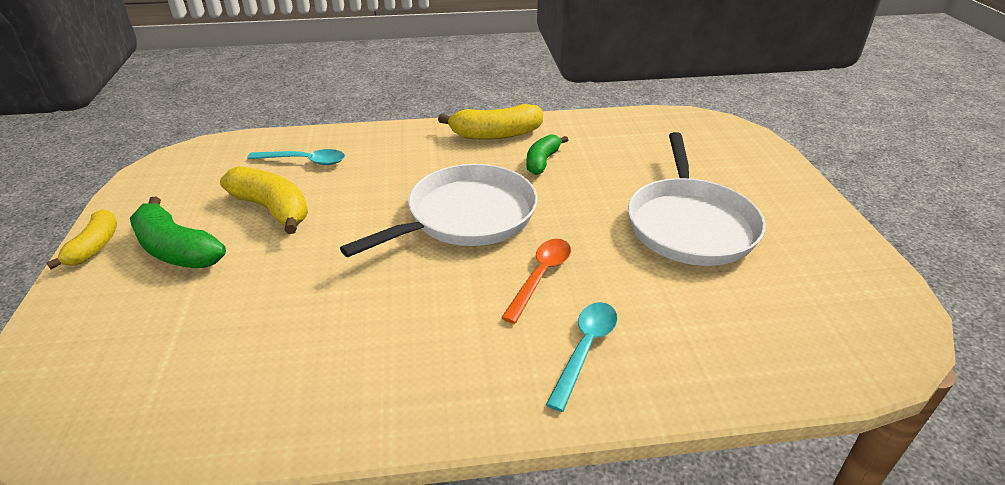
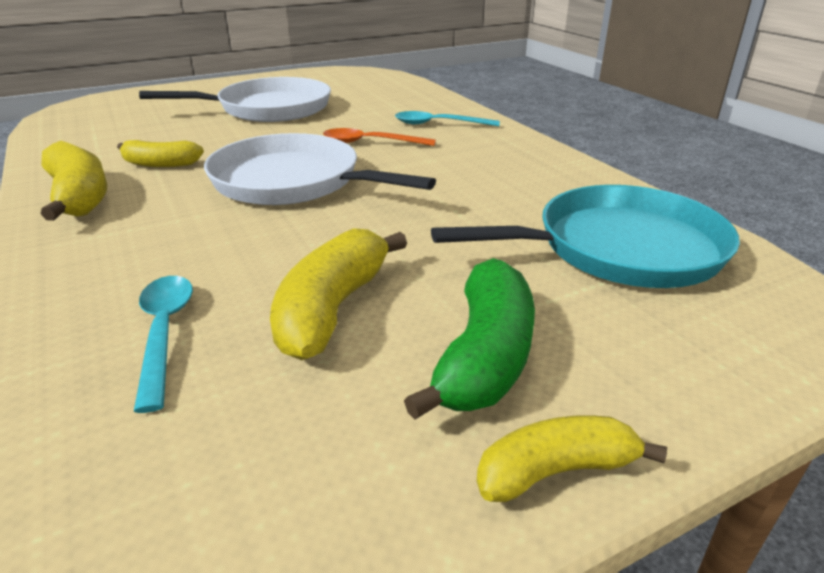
camera: 110 degrees left, 5 degrees down
green banana [526,134,568,175] -> yellow banana [117,140,204,167]
none -> turquoise pan [431,185,740,288]

